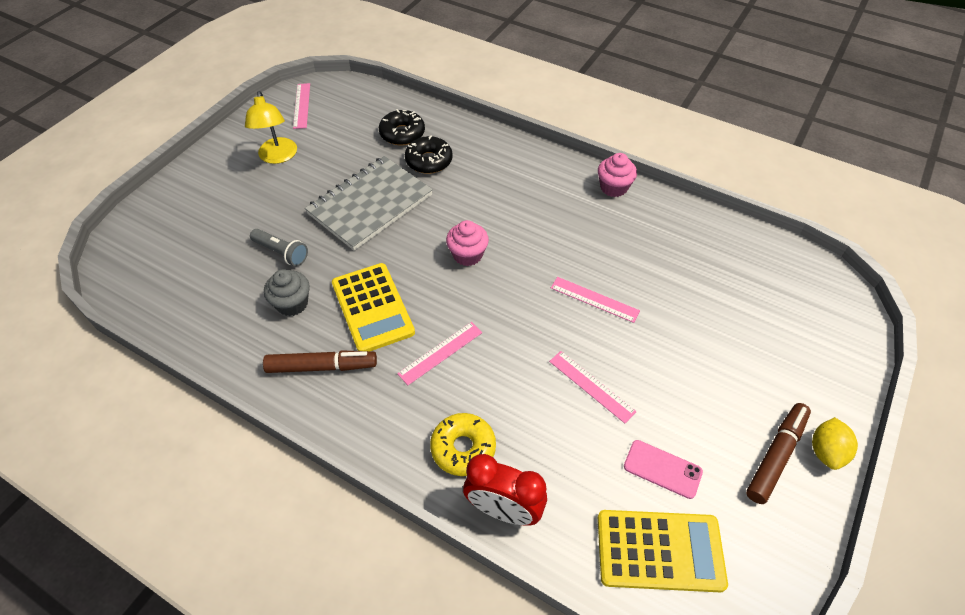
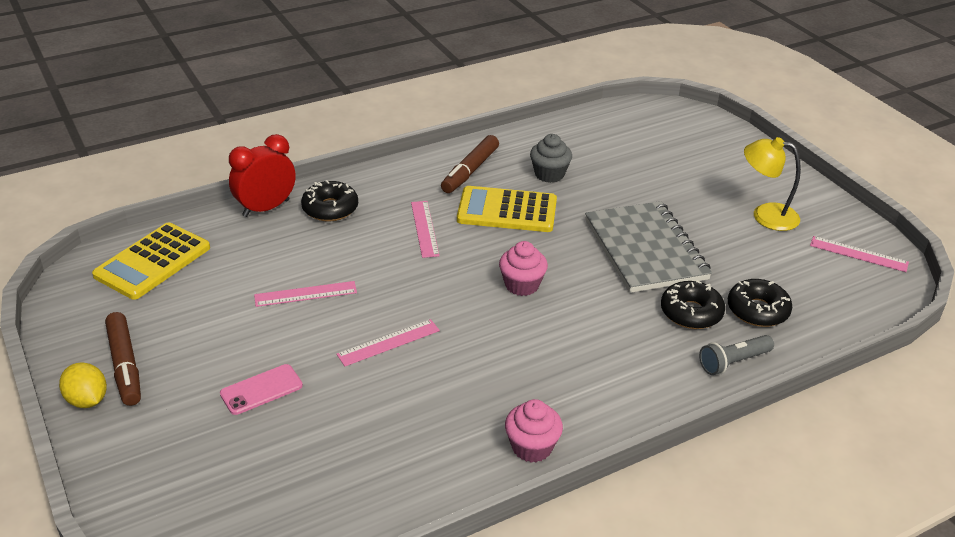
camera: 120 degrees right, 15 degrees down
grey flashlight [250,229,308,266] -> grey flashlight moved to [699,335,774,375]
yellow donut [430,413,496,476] -> black donut [301,180,358,222]
pink phone [624,440,703,499] -> pink phone moved to [220,364,303,415]

